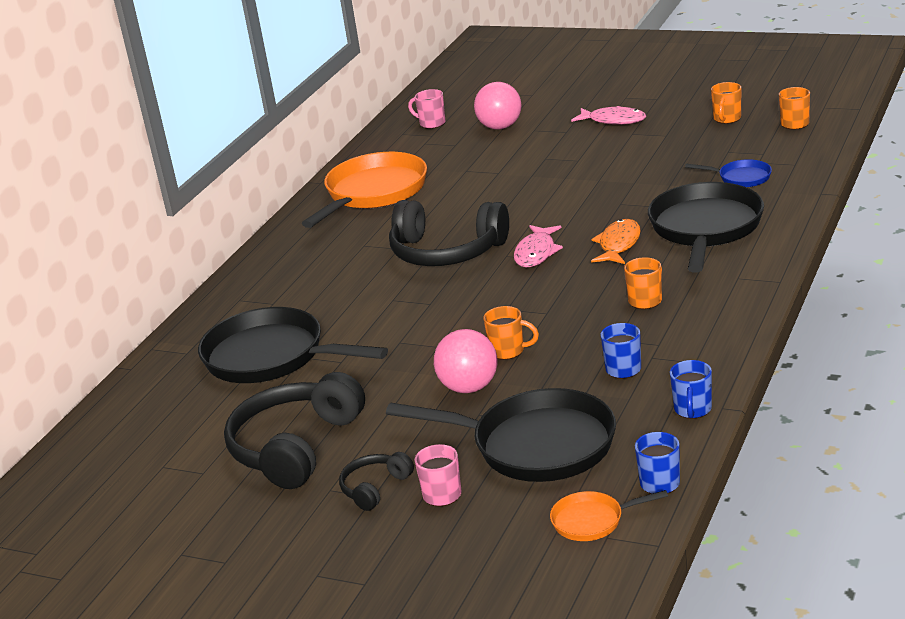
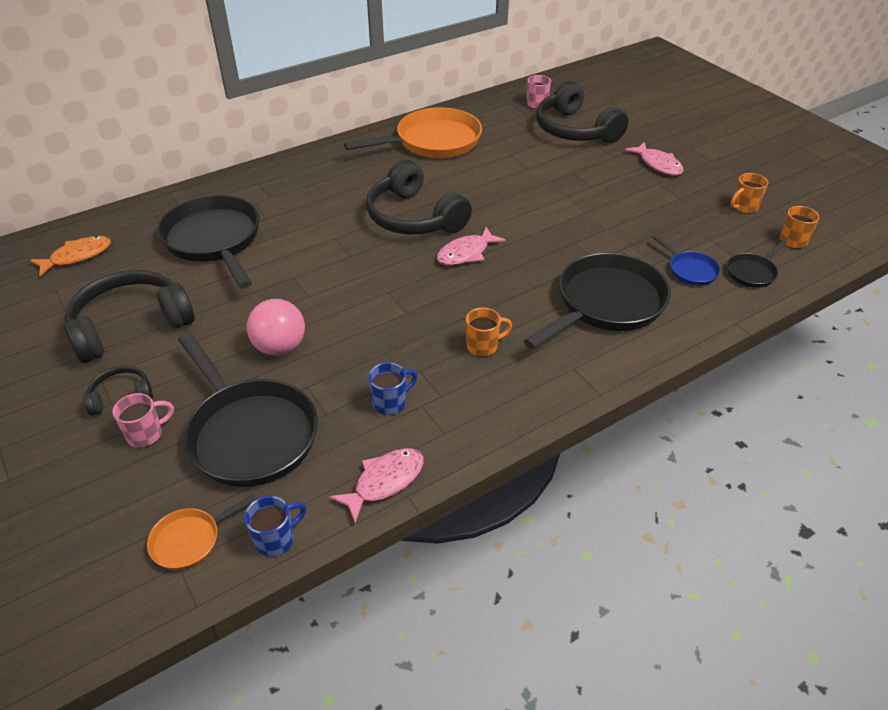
camera: 30 degrees right, 15 degrees up
pink ball [474,82,522,130] -> black headphones [536,81,628,143]
orange mug [483,306,539,360] -> none
orange pan [550,490,668,541] -> orange pan turned 60 degrees counterclockwise [147,494,257,570]
orange fish [591,219,641,264] -> orange fish moved to [30,236,111,276]
blue mug [670,360,712,419] -> pink fish [330,448,423,523]
none -> black pan [727,241,787,288]

